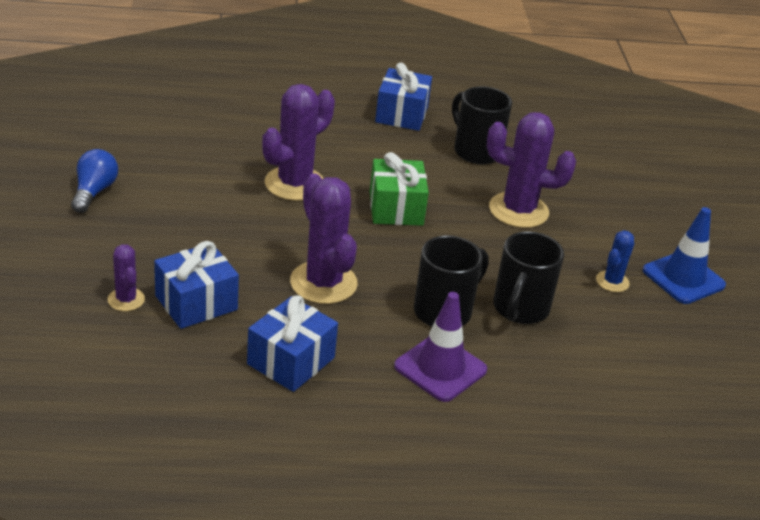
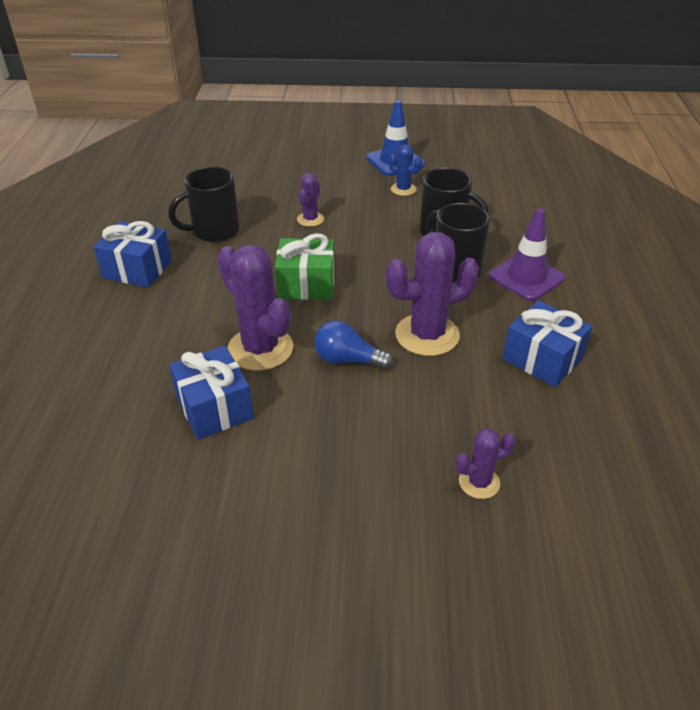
camera: 80 degrees left, 5 degrees up
blue light bulb [71,149,118,213] -> blue light bulb moved to [314,321,393,370]
blue gift [154,241,239,329] -> blue gift moved to [169,346,254,439]
purple cactus [486,112,576,228] -> purple cactus [297,173,324,227], size x0.52

